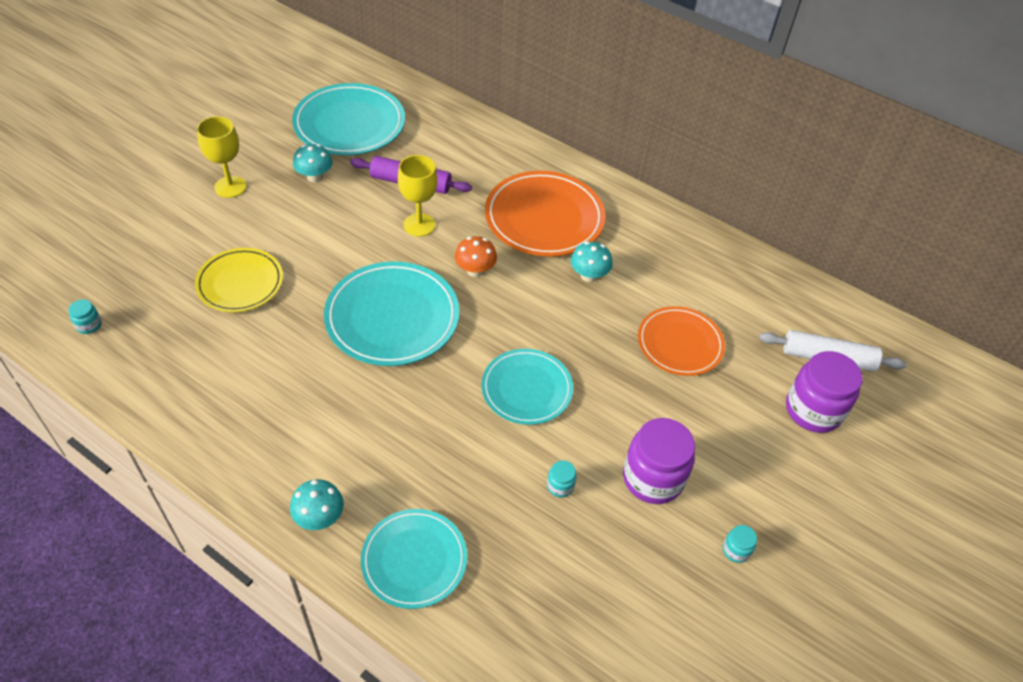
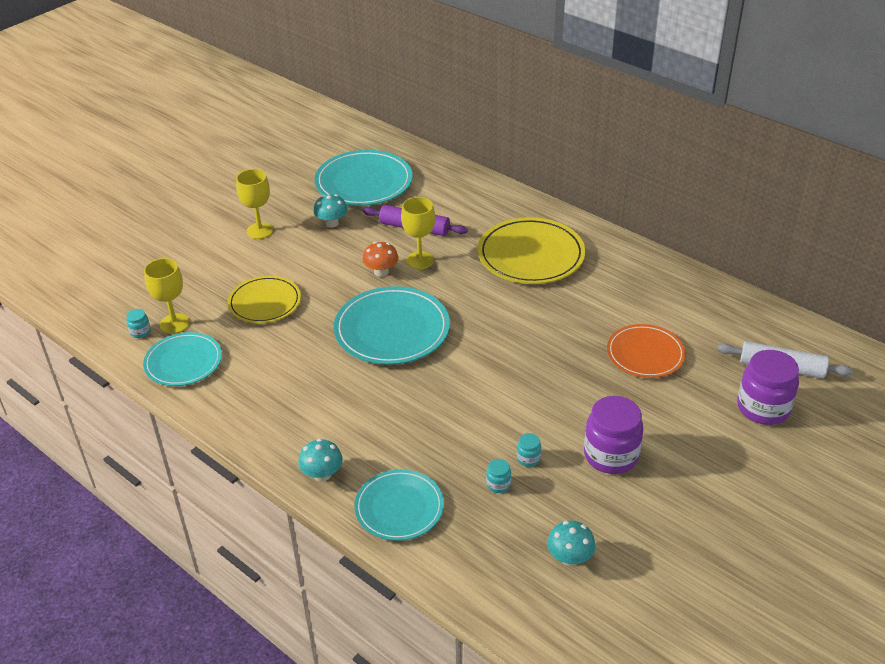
camera: 10 degrees right, 10 degrees down
orange mushroom [455,236,497,277] -> orange mushroom moved to [363,242,399,277]
turquoise plate [481,349,573,425] -> turquoise plate moved to [143,332,222,386]
orange plate [485,171,606,257] -> yellow plate [478,217,585,284]
turquoise mushroom [571,241,613,282] -> turquoise mushroom moved to [547,521,596,566]
turquoise jar [723,525,757,563] -> turquoise jar moved to [486,459,511,493]
none -> yellow goblet [144,258,190,334]

